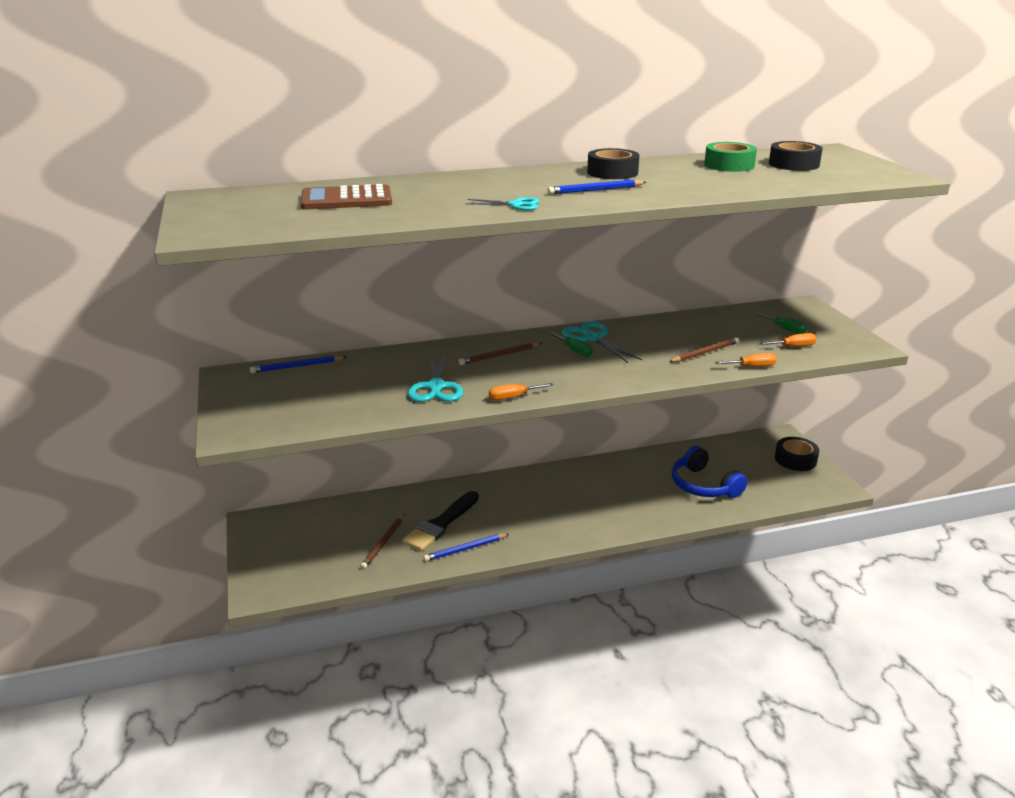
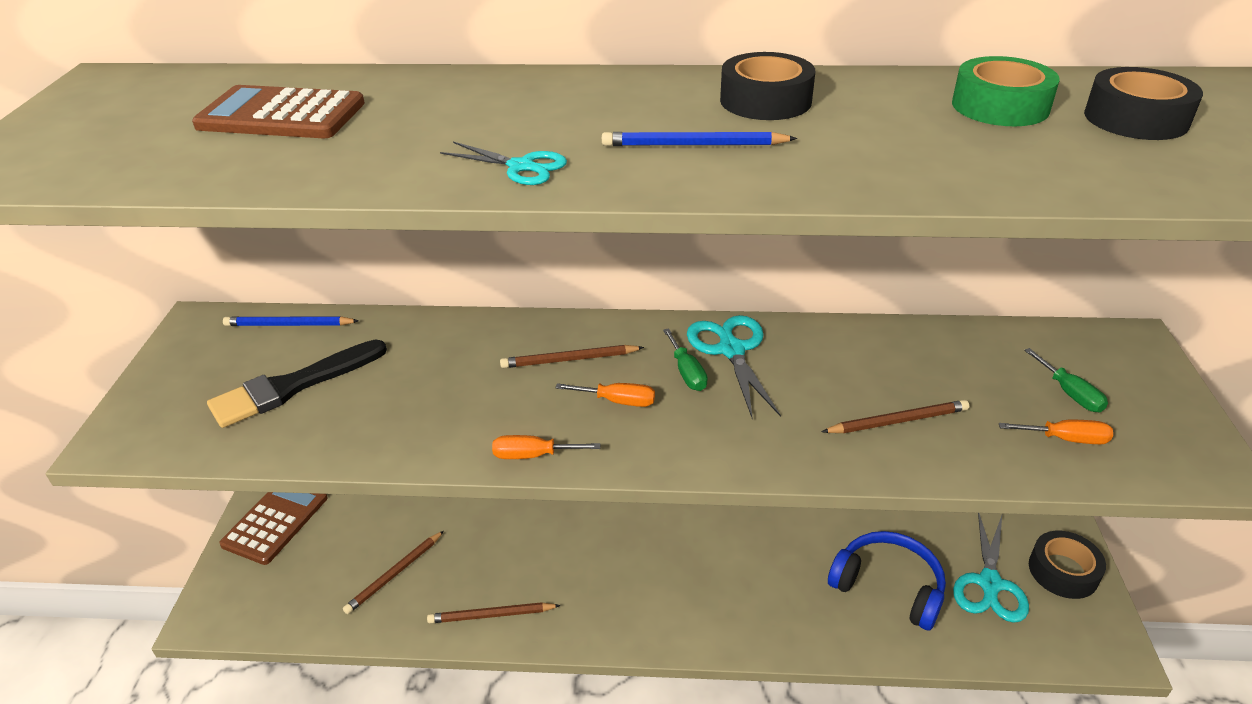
camera: 20 degrees right, 10 degrees up
black brush [402,491,479,551] -> black brush moved to [207,340,387,428]
turquoise scissors [408,353,463,402] -> turquoise scissors moved to [953,513,1029,623]
blue pencil [423,534,509,561] -> brown pencil [427,602,561,623]
blue headphones [672,446,747,498] -> blue headphones turned 135 degrees clockwise [828,531,946,630]
orange screwdriver [714,353,777,367] -> orange screwdriver moved to [555,383,655,407]
none -> brown calculator [219,492,328,565]

